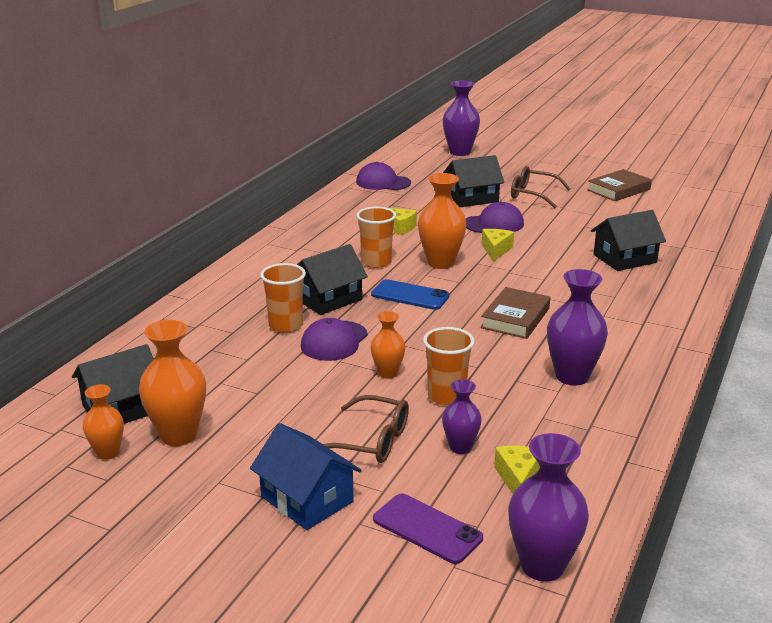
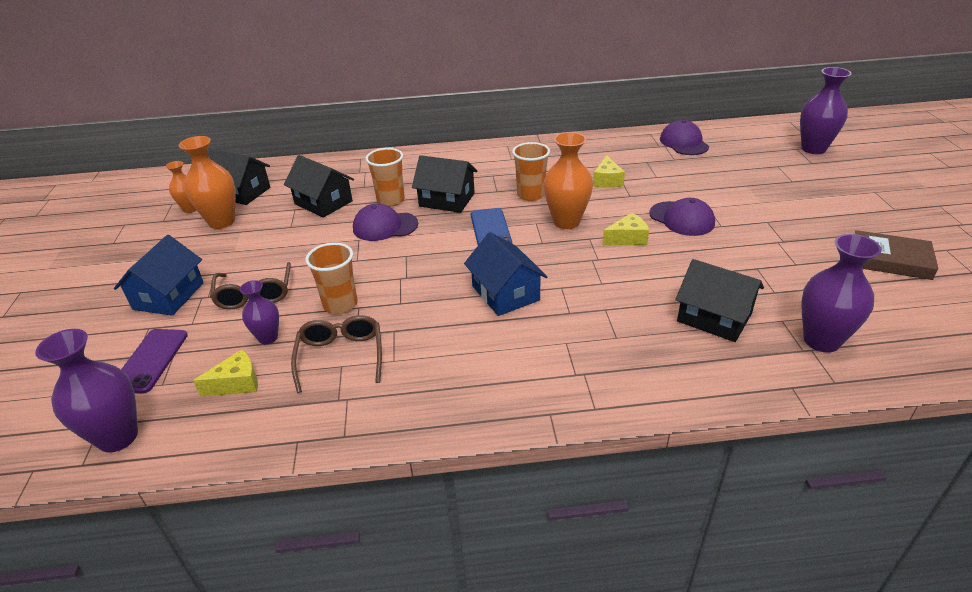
camera: 60 degrees right, 10 degrees up
orange vase [370,311,405,379] -> none
black house [443,155,504,207] -> black house moved to [284,155,354,218]
brown book [481,287,550,339] -> blue house [464,232,548,316]
brown glasses [511,166,571,208] -> brown glasses moved to [291,315,382,393]
purple vase [547,269,608,386] -> purple vase moved to [801,234,881,353]

